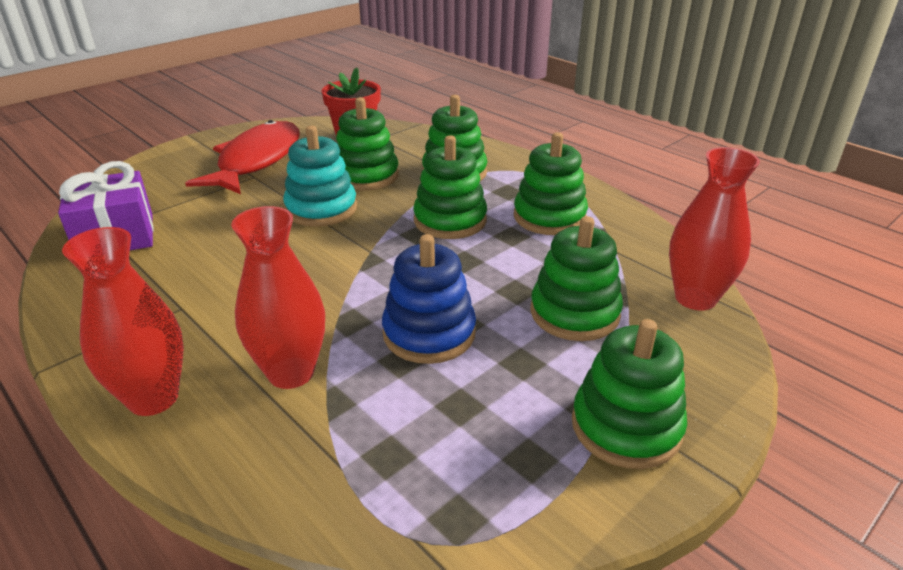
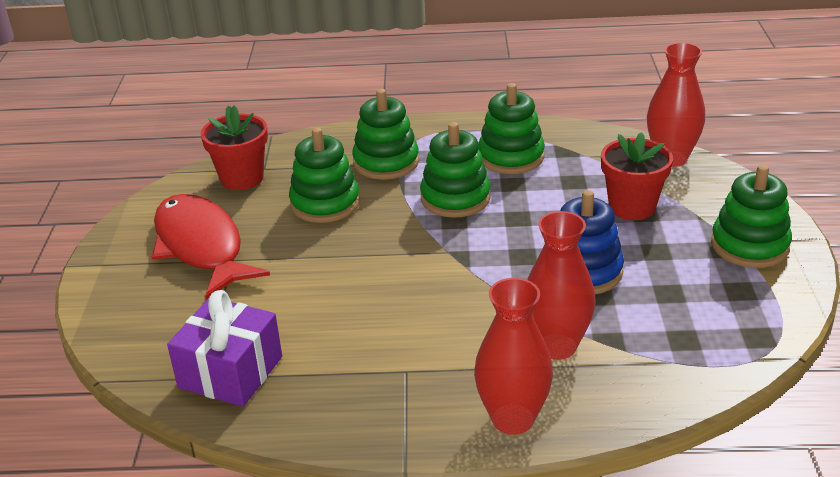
camera: 45 degrees left, 0 degrees up
turquoise stacking toy [283,126,357,227] -> none
green stacking toy [530,216,623,341] -> red flower pot [601,132,673,220]

